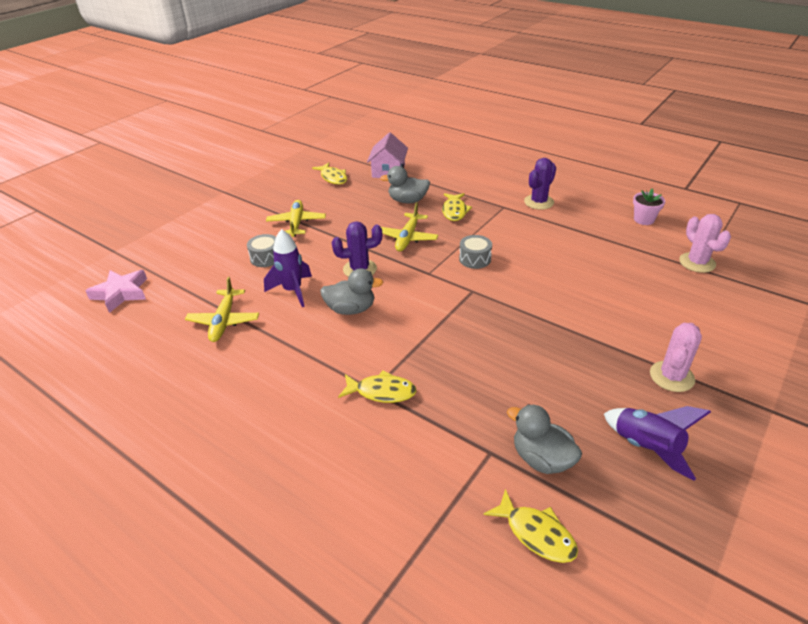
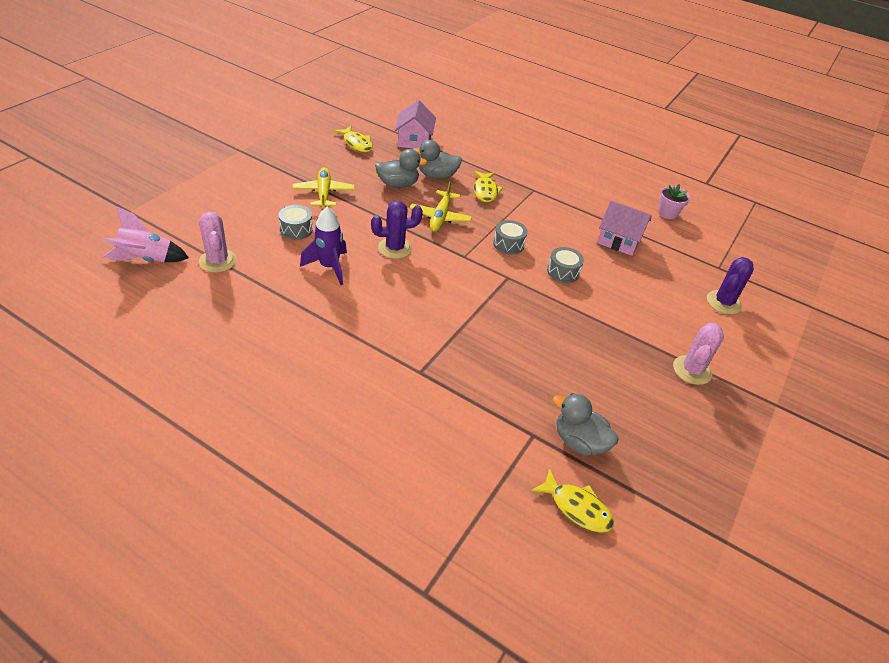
camera: 10 degrees left, 5 degrees up
pink star [85,270,147,313] -> pink rocket [103,207,189,262]
yellow plane [185,277,259,342] -> none
grey duck [320,268,383,315] -> grey duck moved to [375,149,428,188]
yellow fish [338,370,417,403] -> none
purple cactus [524,158,556,210] -> purple cactus moved to [707,257,754,314]
purple rocket [604,406,711,481] -> none
pink cactus [679,214,731,273] -> pink cactus moved to [199,212,237,273]
none -> grey drum [547,247,584,283]
none -> pink house [597,201,652,256]

